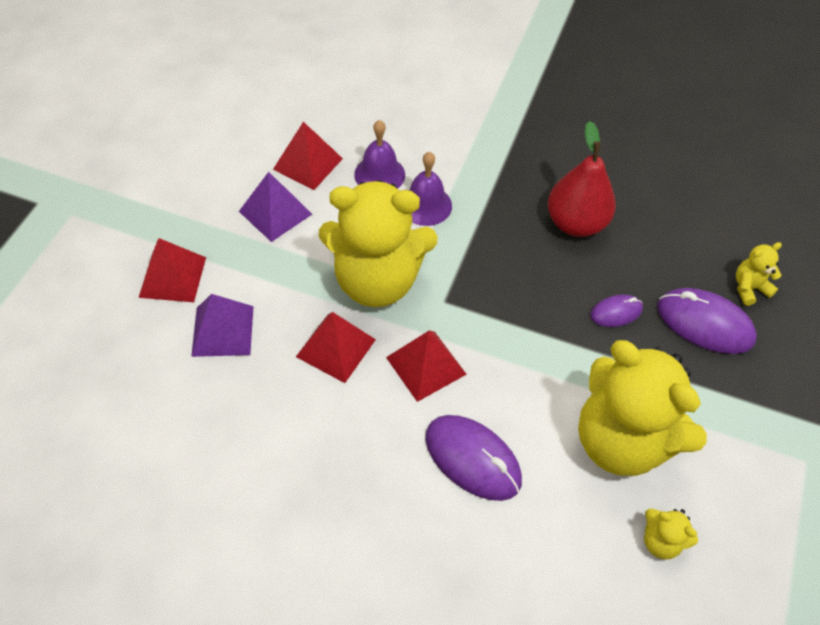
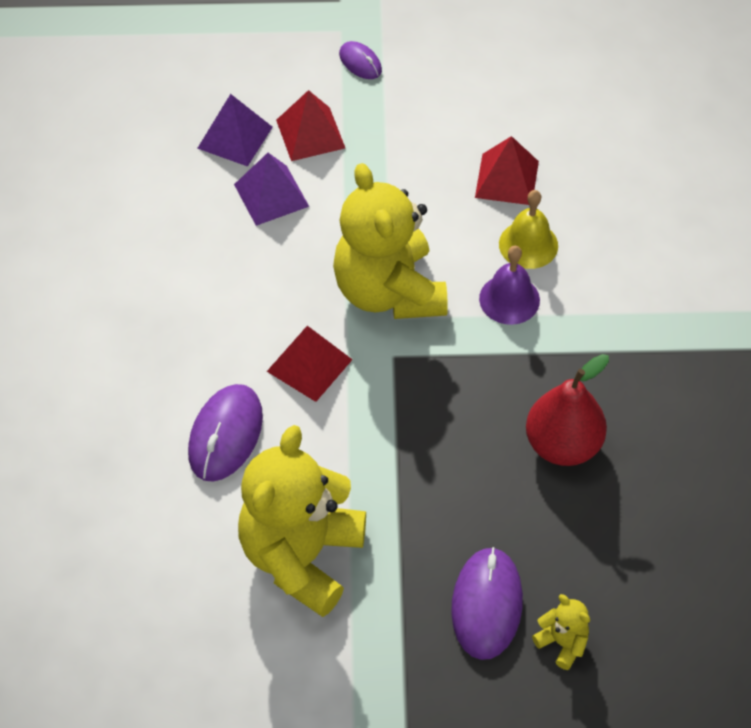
camera: 70 degrees right, 0 degrees up
purple pyramid [239,172,312,242] -> purple pyramid moved to [197,94,273,167]
red pyramid [296,312,376,383] -> none
purple bell [354,120,405,189] -> yellow bell [499,190,558,269]
purple mouse [590,294,643,327] -> purple mouse moved to [339,41,382,79]
yellow teddy bear [644,509,698,560] -> none

